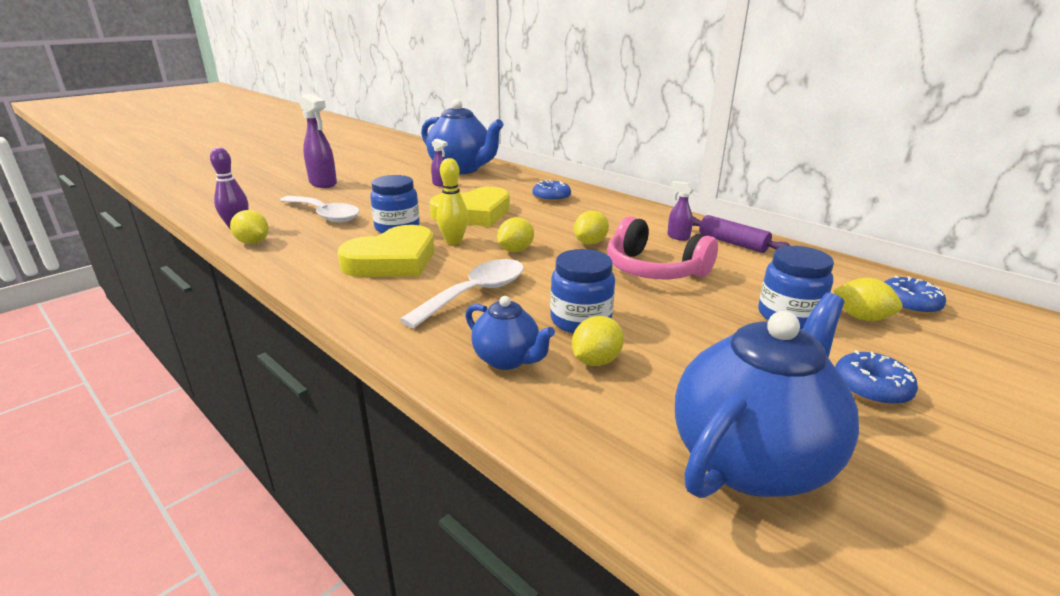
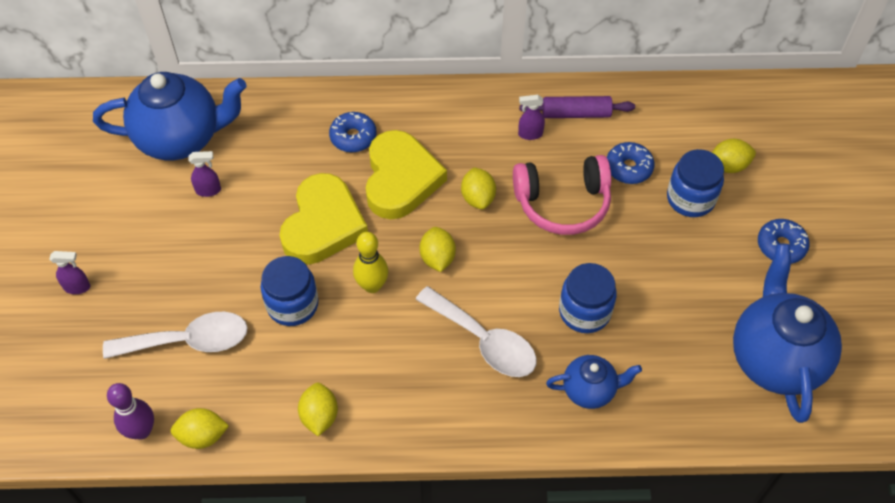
camera: 45 degrees left, 30 degrees up
purple spray bottle [300,94,337,188] -> purple spray bottle [49,251,91,294], size x0.53
yellow heart [337,225,434,277] -> yellow heart moved to [366,130,447,219]
white spoon [399,259,524,329] -> white spoon turned 135 degrees clockwise [415,286,537,377]
yellow lemon [572,316,624,366] -> yellow lemon moved to [298,383,338,436]
blue donut [884,276,946,315] -> blue donut moved to [607,142,655,184]

